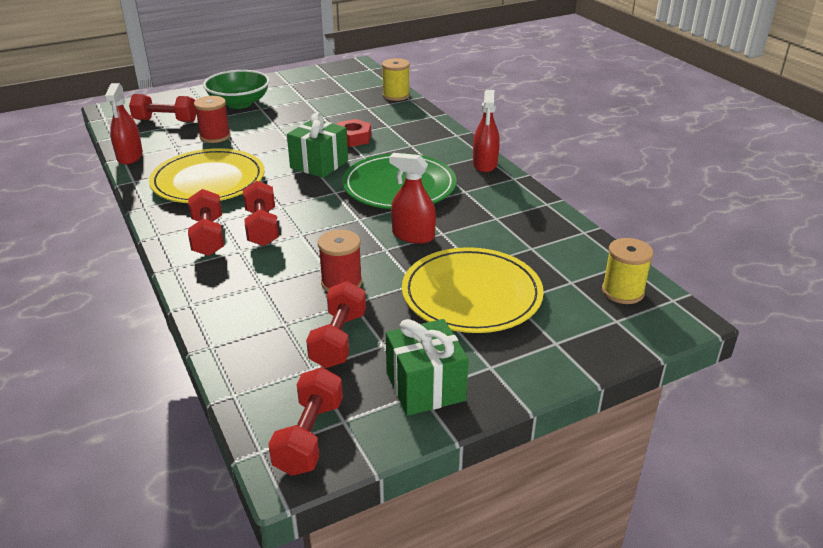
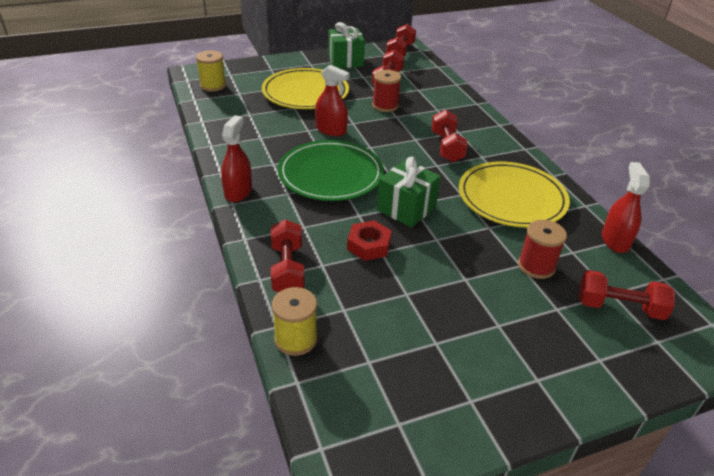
camera: 175 degrees left, 5 degrees up
red dumbbell [188,189,224,256] -> red dumbbell moved to [271,219,305,292]
green bowl [203,70,270,109] -> none

